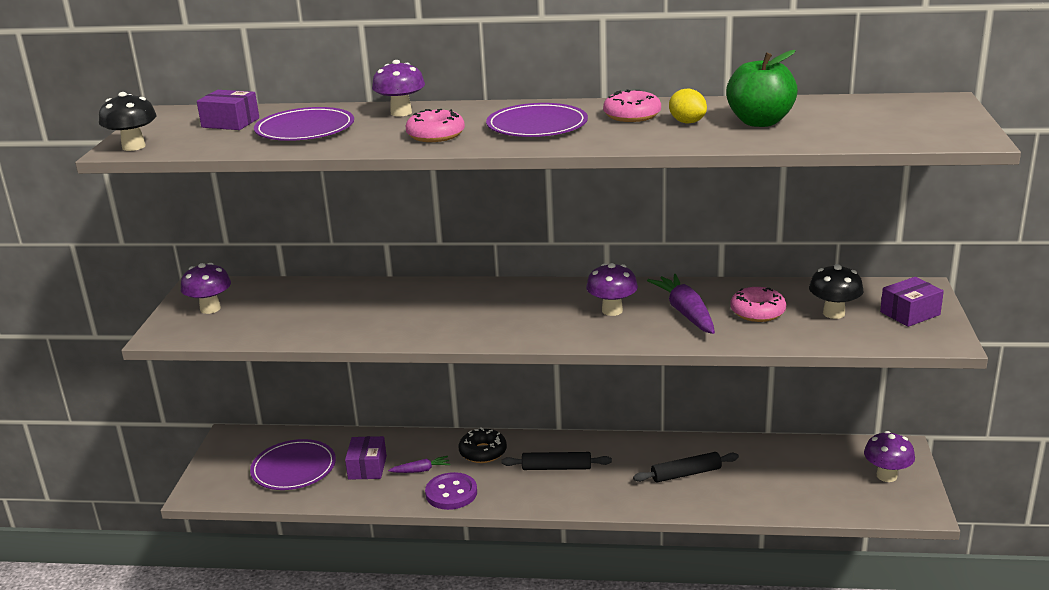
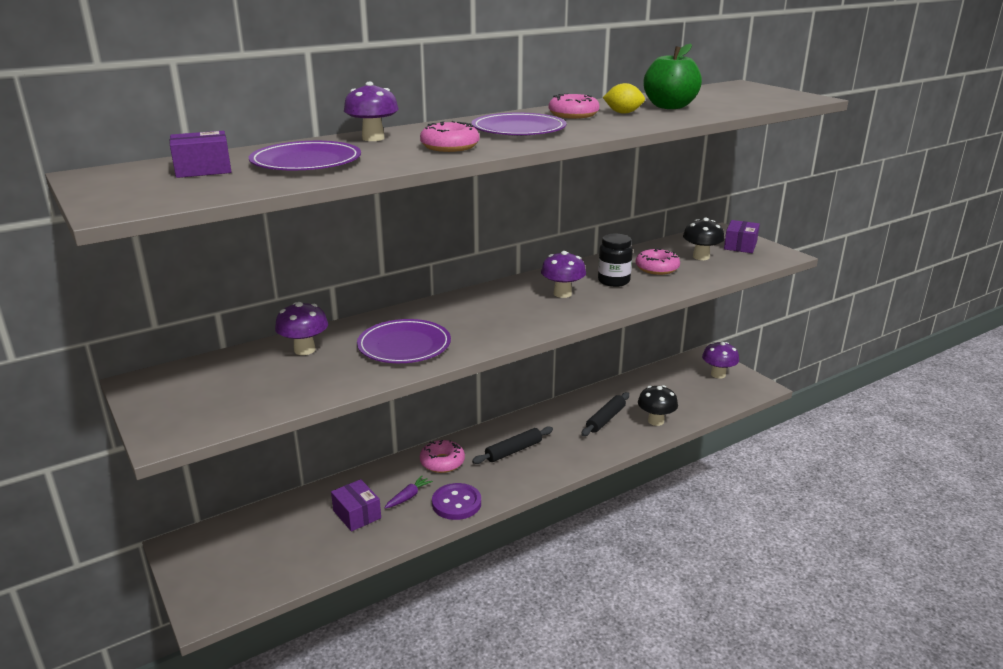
camera: 40 degrees left, 0 degrees up
black mushroom [99,92,157,151] -> black mushroom moved to [638,385,678,426]
purple mushroom [181,263,231,314] -> purple mushroom moved to [275,302,328,355]
purple plate [250,439,336,490] -> purple plate moved to [357,319,451,363]
black donut [458,427,507,463] -> pink donut [420,440,465,473]
purple carrot [647,274,715,334] -> black jar [598,234,633,287]

